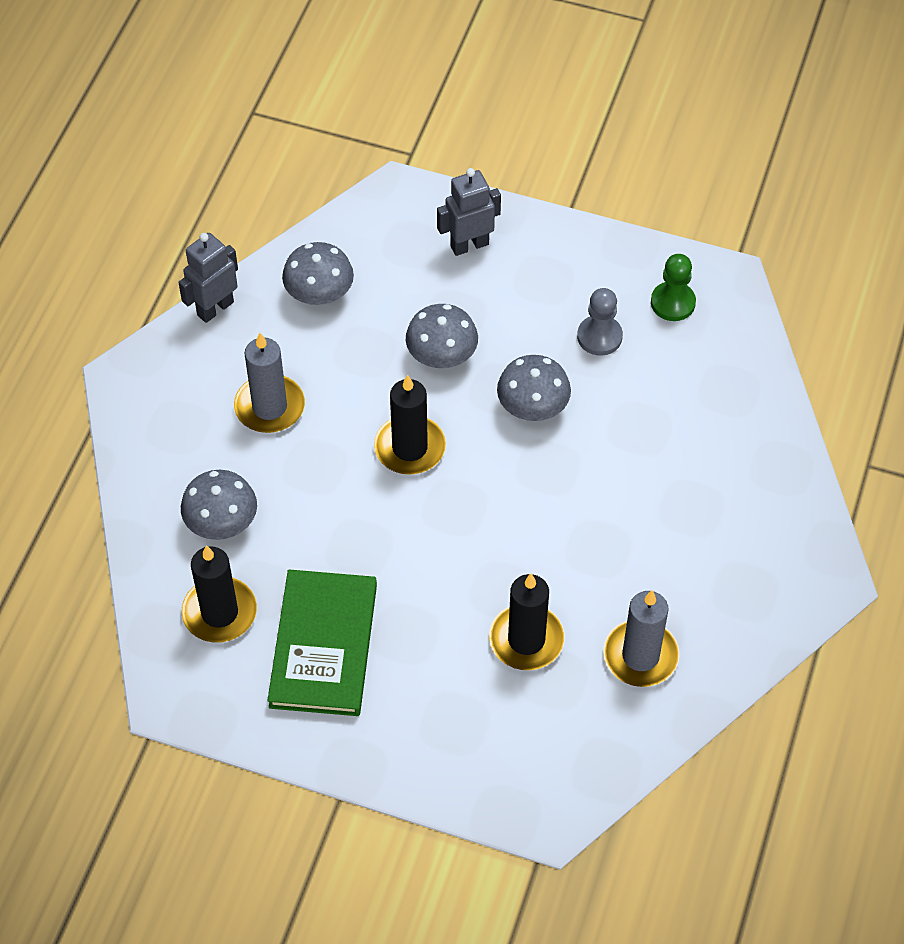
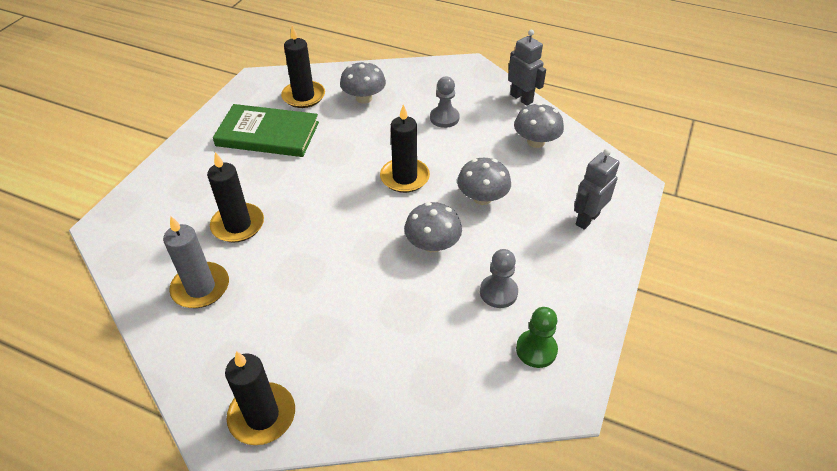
camera: 95 degrees right, 10 degrees down
grey candle [234,333,305,433] -> grey pawn [430,76,460,128]
grey robot [437,168,501,256] -> grey robot turned 120 degrees counterclockwise [574,148,620,230]
none -> black candle [225,351,295,445]

